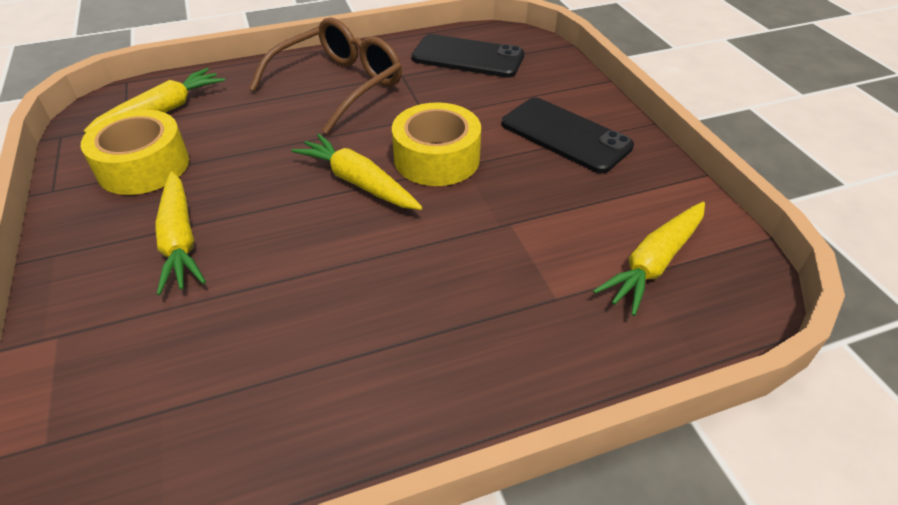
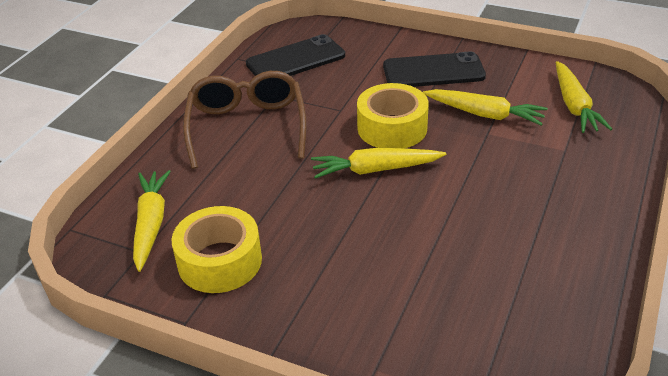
camera: 45 degrees left, 5 degrees down
yellow carrot [155,171,206,295] -> yellow carrot moved to [423,89,548,125]

